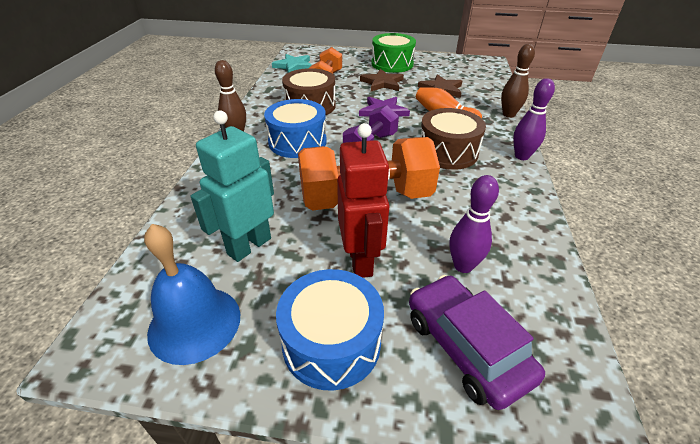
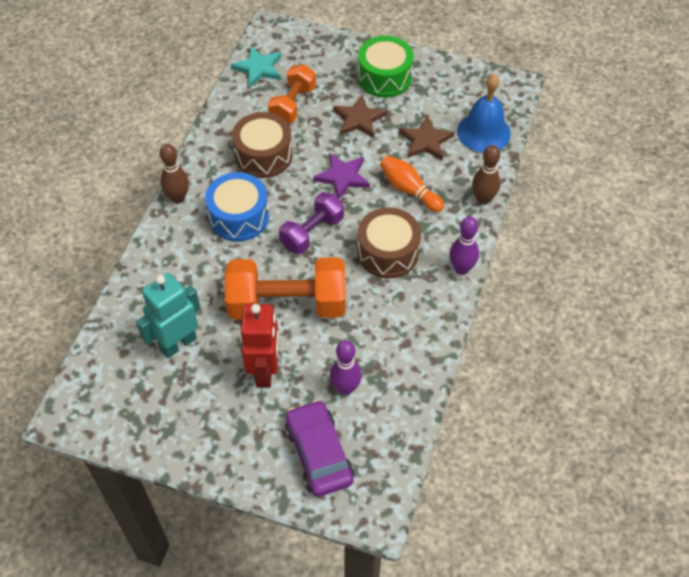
camera: 10 degrees right, 15 degrees up
blue bell [144,224,240,365] -> blue bell moved to [457,74,511,153]
blue drum [276,269,384,391] -> none

